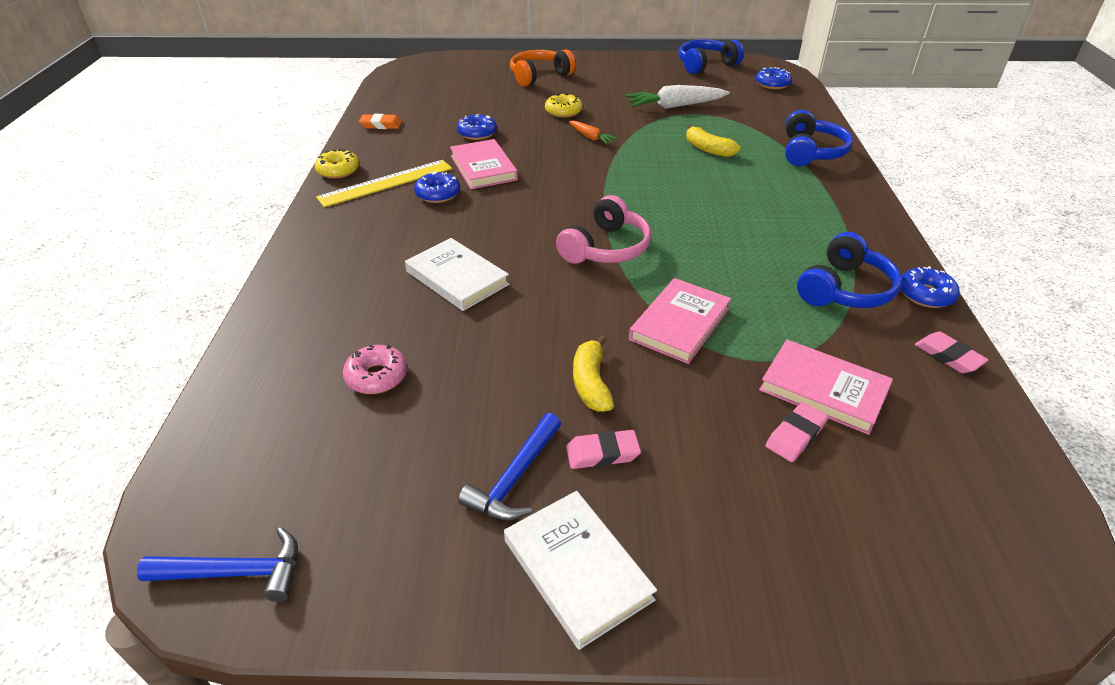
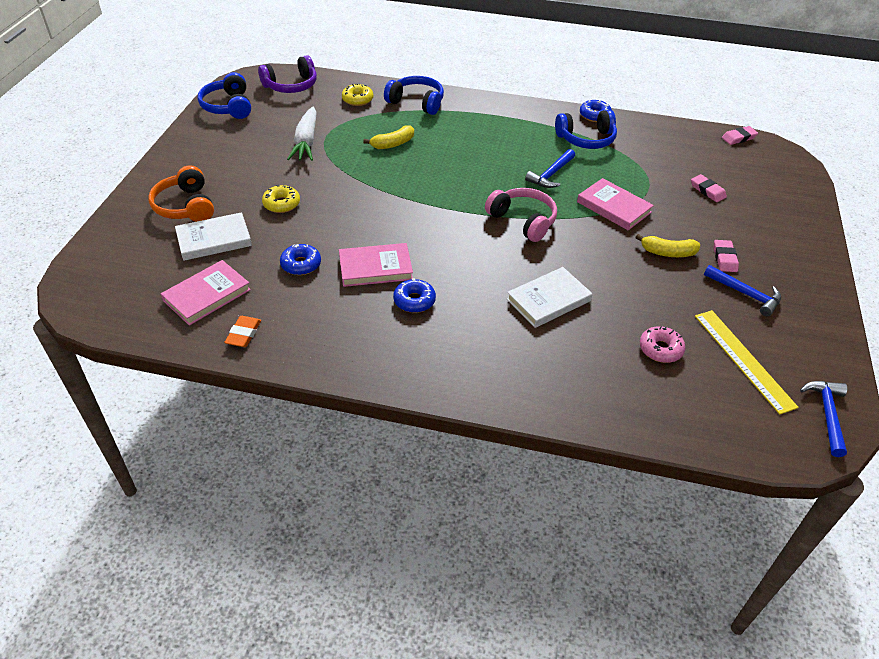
camera: 80 degrees left, 5 degrees up
yellow donut [315,149,359,179] -> yellow donut moved to [342,83,373,106]
yellow ruler [316,160,452,207] -> yellow ruler moved to [695,310,799,415]
white book [504,491,657,650] -> white book moved to [175,212,252,261]
orange carrot [569,121,618,144] -> none
blue donut [756,67,792,89] -> purple headphones [258,55,317,93]
pink book [759,340,893,435] -> pink book moved to [161,260,251,326]
blue headphones [797,232,902,308] -> blue headphones turned 120 degrees clockwise [555,110,617,149]
pink eraser [915,332,988,373] -> pink eraser moved to [722,126,758,145]
none -> blue hammer [525,149,575,188]

